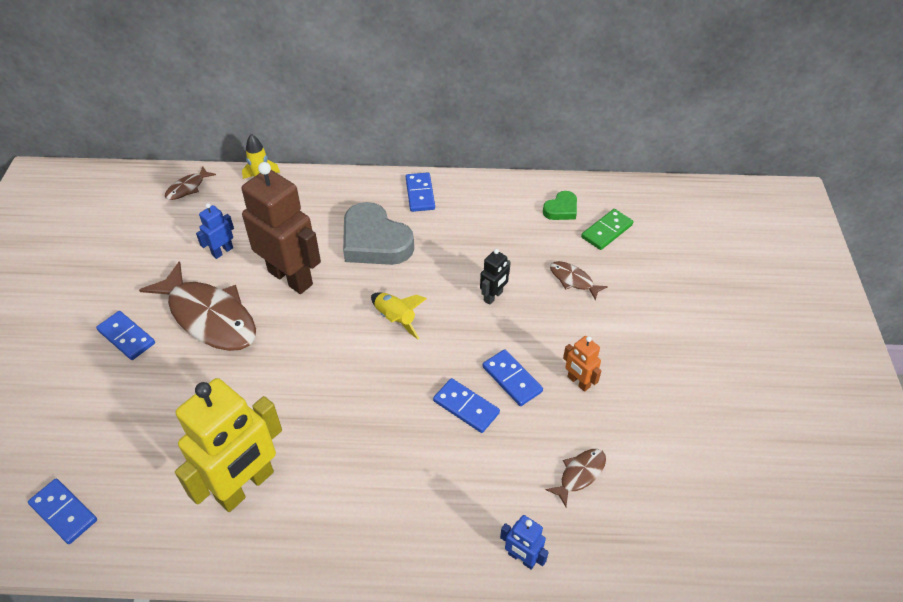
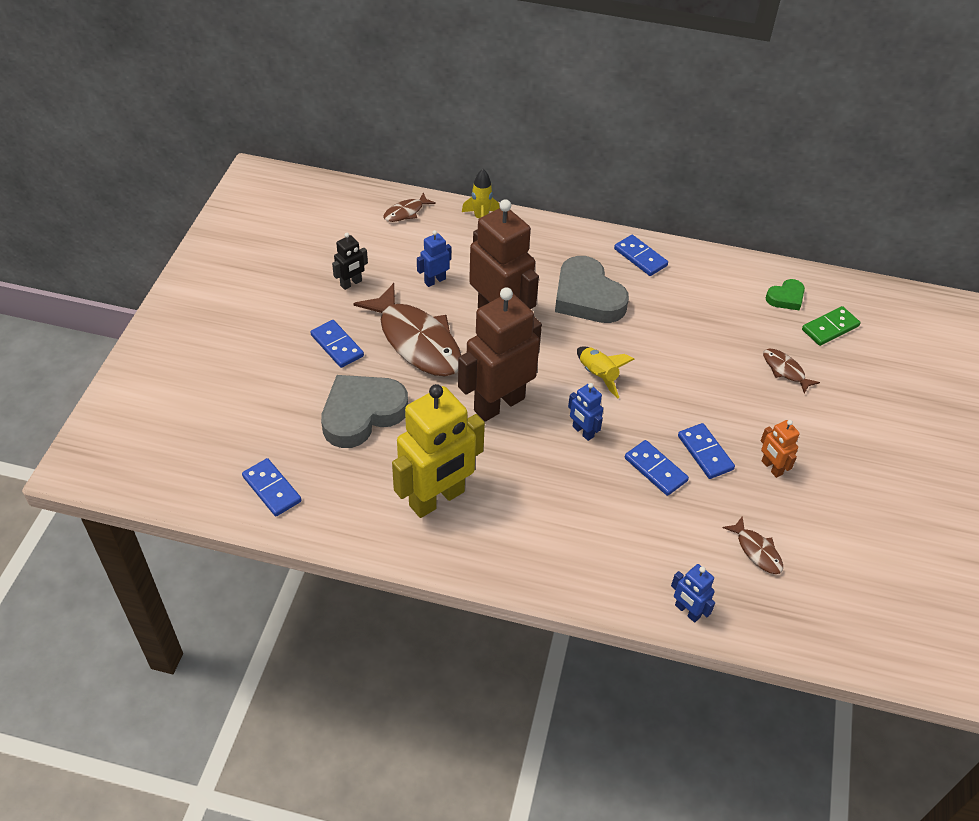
camera: 10 degrees right, 0 degrees up
blue domino [406,172,435,212] -> blue domino turned 45 degrees counterclockwise [614,235,668,276]
black robot [480,249,511,305] -> black robot moved to [332,233,368,290]
brown fish [545,449,606,507] -> brown fish turned 90 degrees clockwise [723,516,783,574]
none -> grey heart [321,375,408,448]
none -> brown robot [458,287,542,422]
none -> blue robot [568,383,603,441]

